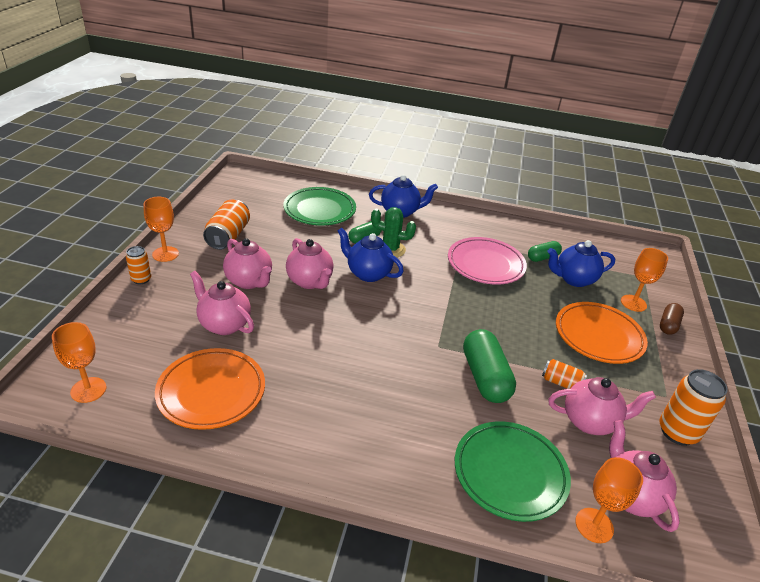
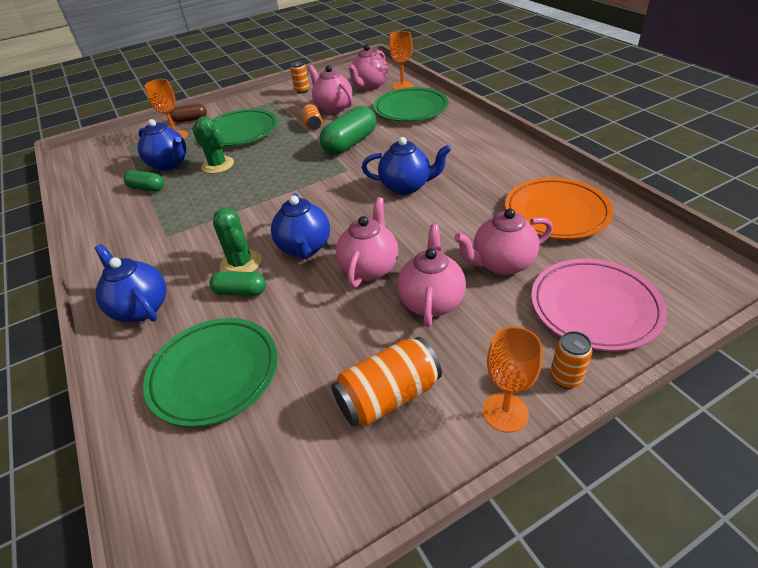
camera: 125 degrees left, 5 degrees up
orange goblet [52,322,106,403] -> none
pink teapot [190,271,254,335] -> pink teapot turned 75 degrees clockwise [454,208,553,275]
pink plate [448,237,527,285] -> pink plate moved to [531,259,667,351]
orange plate [556,302,648,364] -> green plate [212,109,277,146]
orange can [659,369,728,446] -> orange can [290,61,309,94], size x0.58
none -> green cactus [192,117,234,174]
none -> blue teapot [362,137,451,195]

